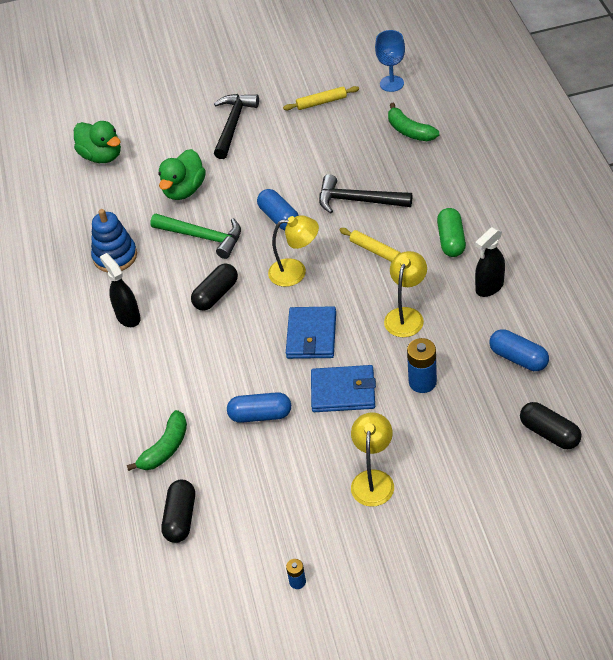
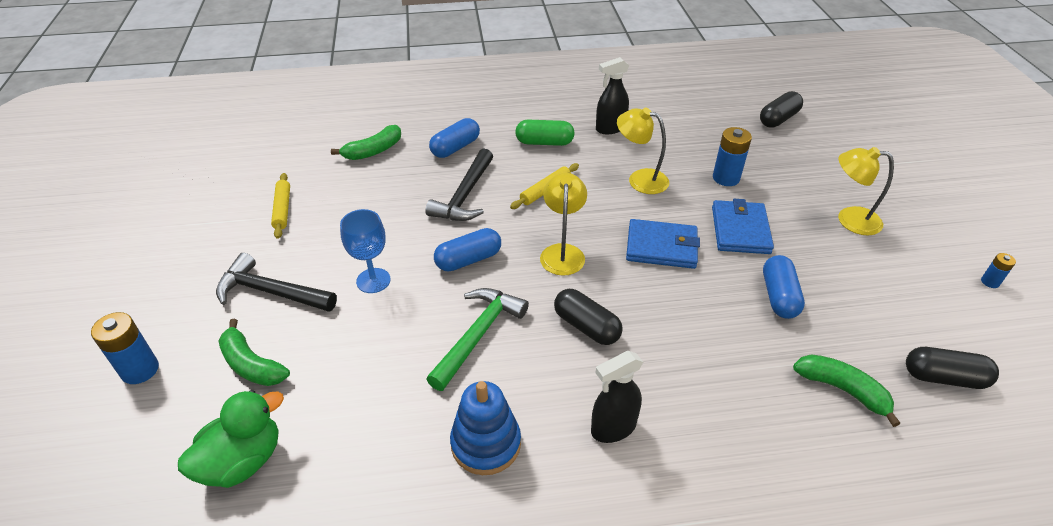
camera: 90 degrees left, 5 degrees down
green duck [158,149,206,200] -> none
blue goblet [375,30,405,92] -> blue goblet moved to [340,209,391,293]
black spray bottle [475,227,505,297] -> black spray bottle turned 105 degrees clockwise [596,57,629,134]
blue capsule [489,329,549,371] -> blue capsule moved to [429,118,480,158]
none -> blue battery [91,312,159,384]
none -> green banana [219,318,290,386]

